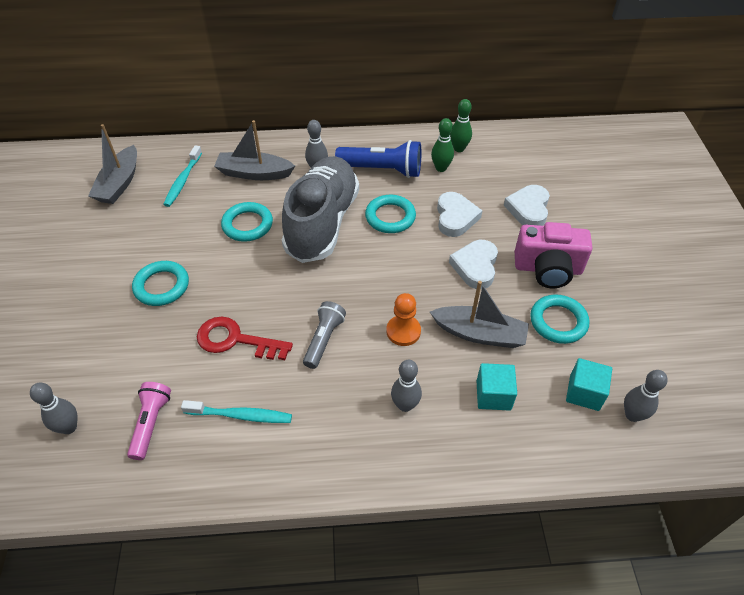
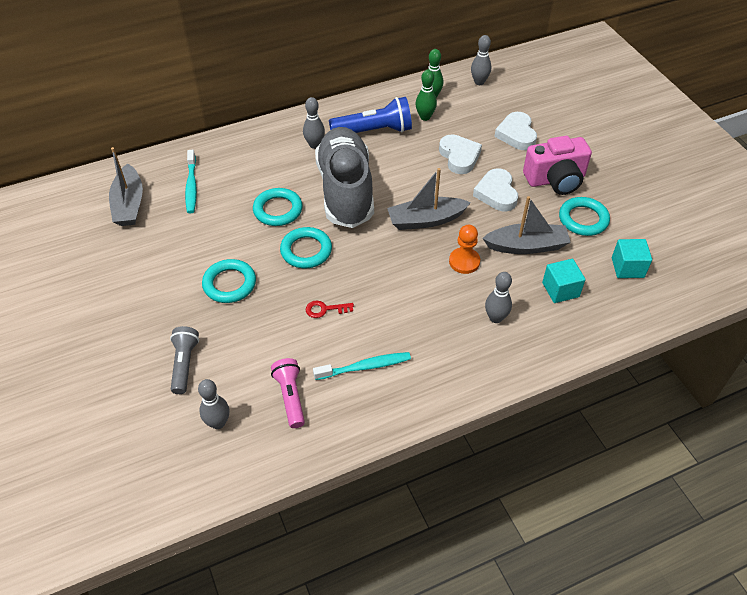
camera: 20 degrees left, 0 degrees up
red key [197,317,293,360] -> red key [306,301,354,318], size x0.53
grey boat [214,120,295,180] -> grey boat moved to [387,168,471,230]
grey flashlight [303,301,346,369] -> grey flashlight moved to [170,326,199,394]
turquoise ring [365,195,416,233] -> turquoise ring moved to [280,227,332,268]
grey bowling pin [624,370,668,422] -> grey bowling pin moved to [471,35,491,85]

